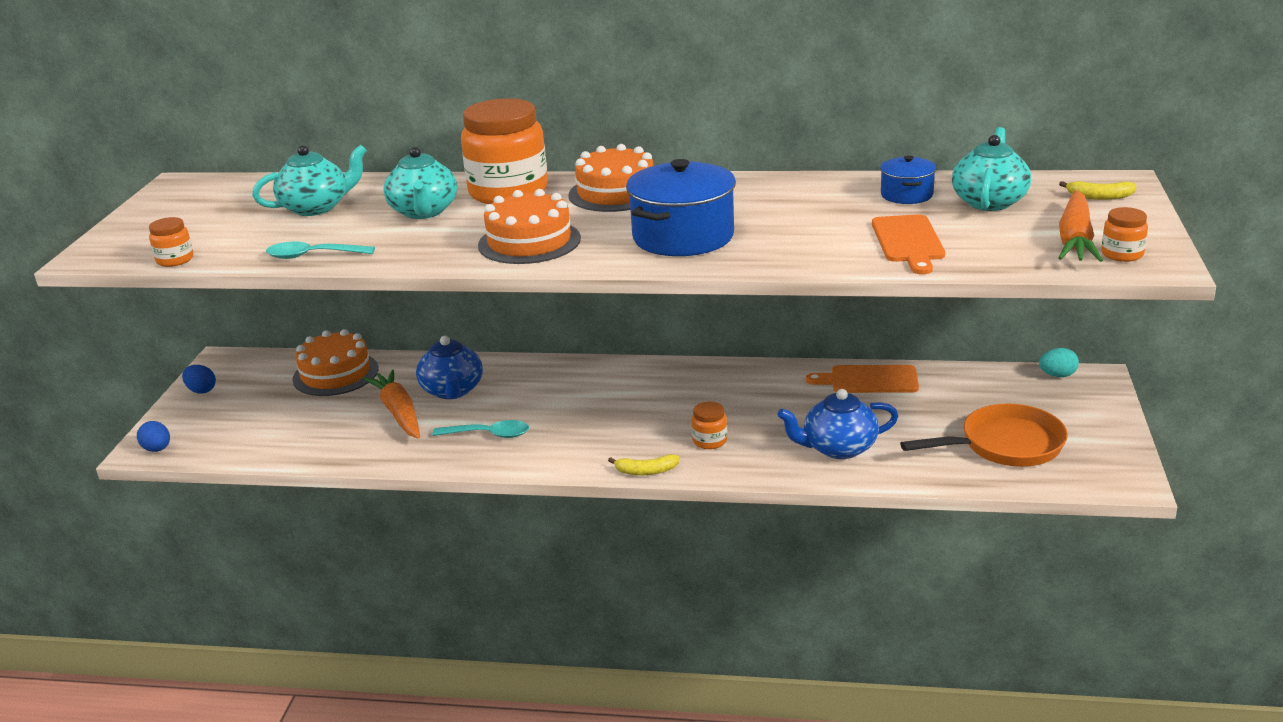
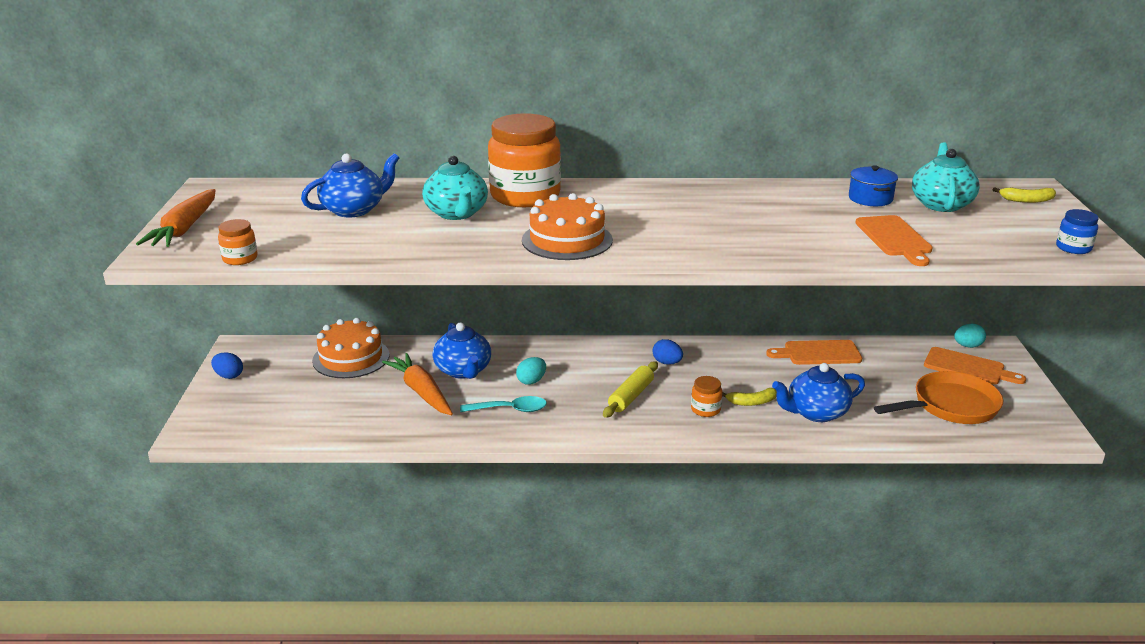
camera: 10 degrees left, 0 degrees up
blue egg [137,421,170,452] -> blue egg moved to [652,339,683,365]
turquoise teapot [252,145,367,216] -> blue teapot [301,153,399,218]
turquoise spoon [266,242,375,259] -> none
orange cake [569,144,654,212] -> none
yellow banana [608,454,679,475] -> yellow banana moved to [722,388,777,406]
blue pot [626,159,736,256] -> none
orange carrot [1059,190,1103,262] -> orange carrot moved to [136,189,215,247]
orange jar [1101,207,1148,262] -> blue jar [1056,209,1099,254]
none -> turquoise egg [516,357,546,385]
none -> yellow rolling pin [603,361,658,418]
none -> orange cutting board [924,347,1026,385]

